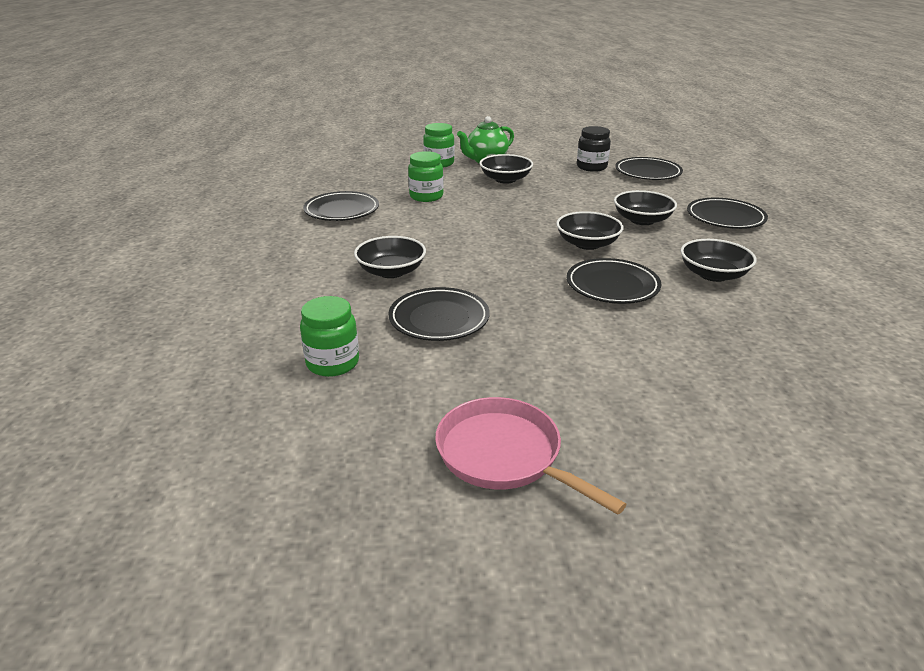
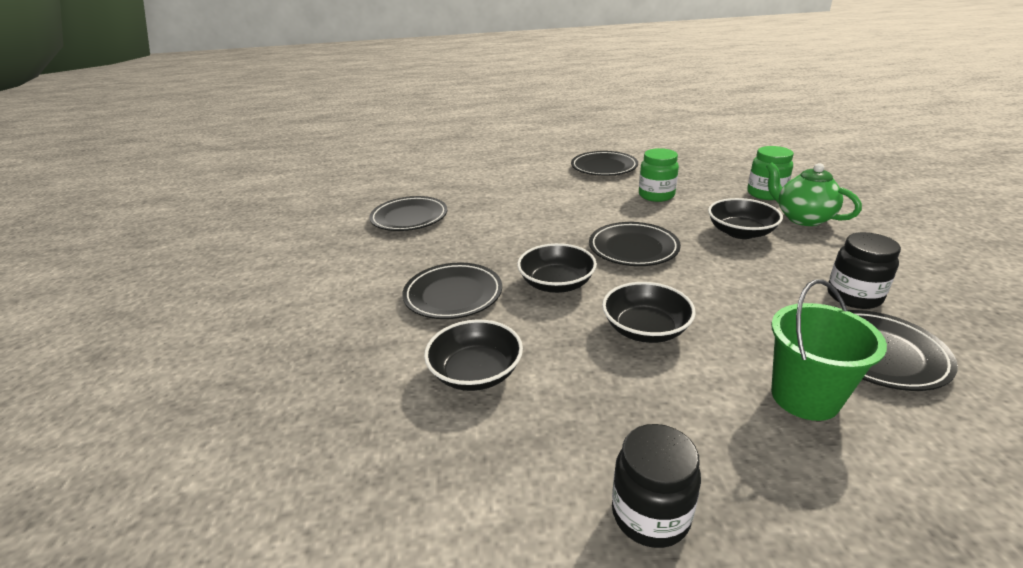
camera: 90 degrees right, 0 degrees up
green jar [300,296,359,377] -> none
black bowl [354,236,426,278] -> none
pink pan [435,397,627,515] -> none
black plate [687,198,768,229] -> black plate moved to [589,222,681,266]
none -> black jar [612,424,701,548]
none -> green bucket [771,279,887,421]

